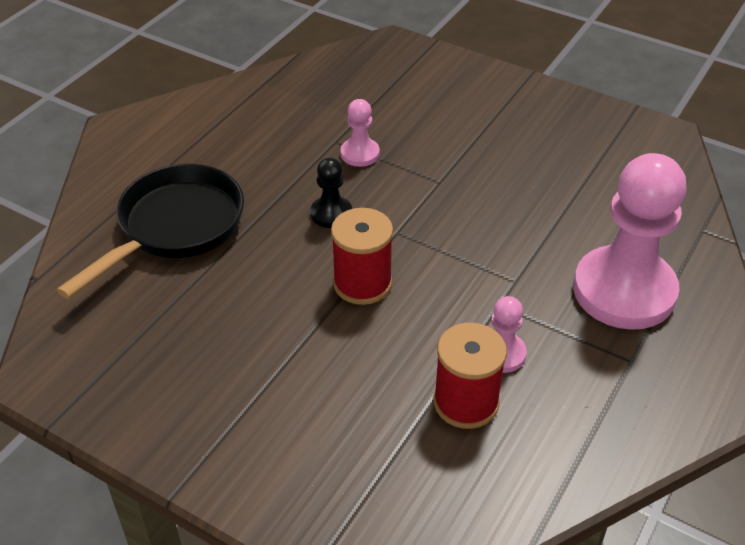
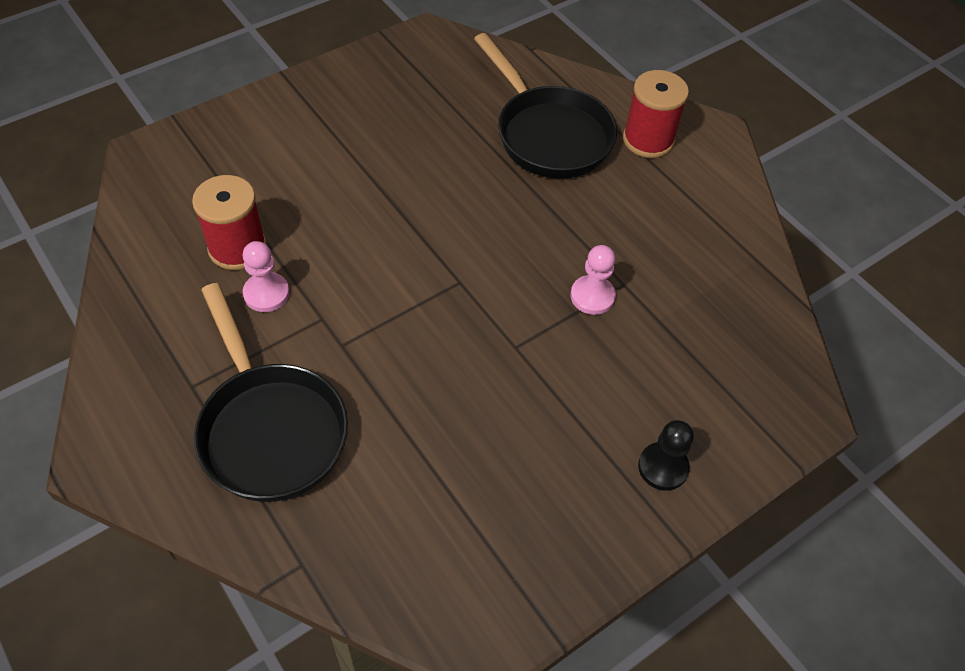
camera: 110 degrees right, 10 degrees up
black pawn [310,158,352,228] -> black pawn moved to [638,420,694,491]
red spool [331,208,393,305] -> red spool moved to [623,70,689,158]
pink pawn [573,153,687,330] -> black pan [194,283,348,502]

